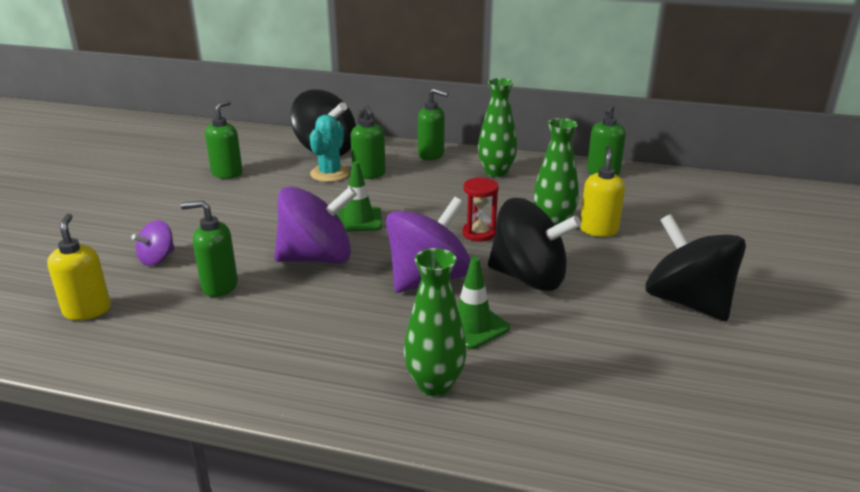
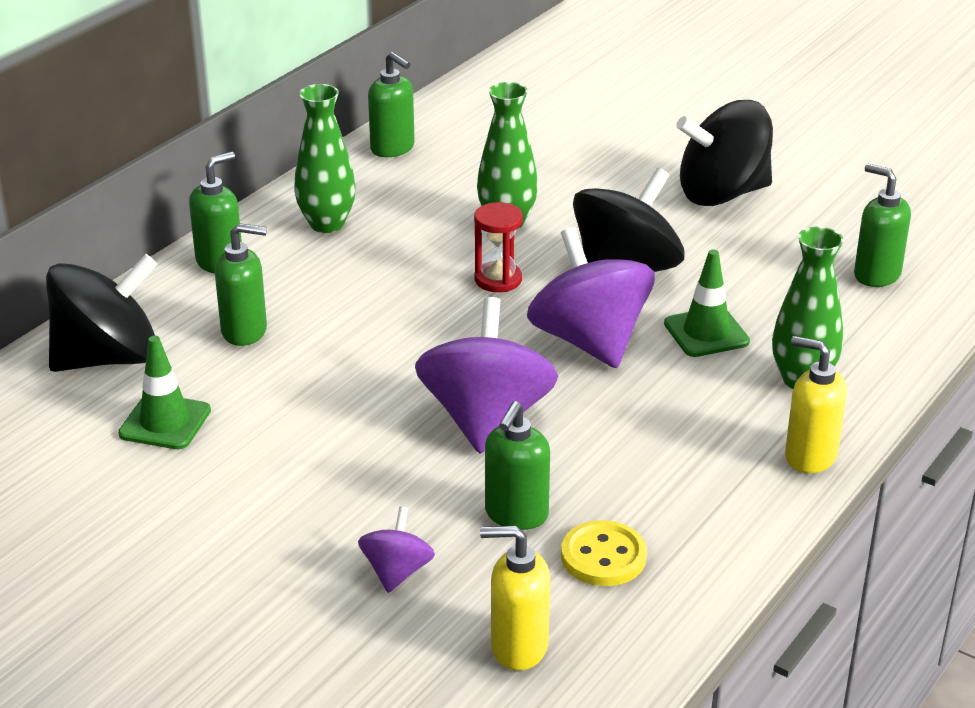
camera: 70 degrees left, 5 degrees up
purple spinning top [132,220,175,266] -> purple spinning top turned 135 degrees counterclockwise [358,507,435,593]
green soap dispenser [205,100,243,179] -> green soap dispenser moved to [854,164,911,287]
turquoise cactus [310,115,350,182] -> none
green traffic cone [336,161,382,232] -> green traffic cone moved to [118,336,211,449]
yellow soap dispenser [580,147,625,237] -> yellow soap dispenser moved to [785,336,847,473]
none -> yellow button [561,520,647,586]

